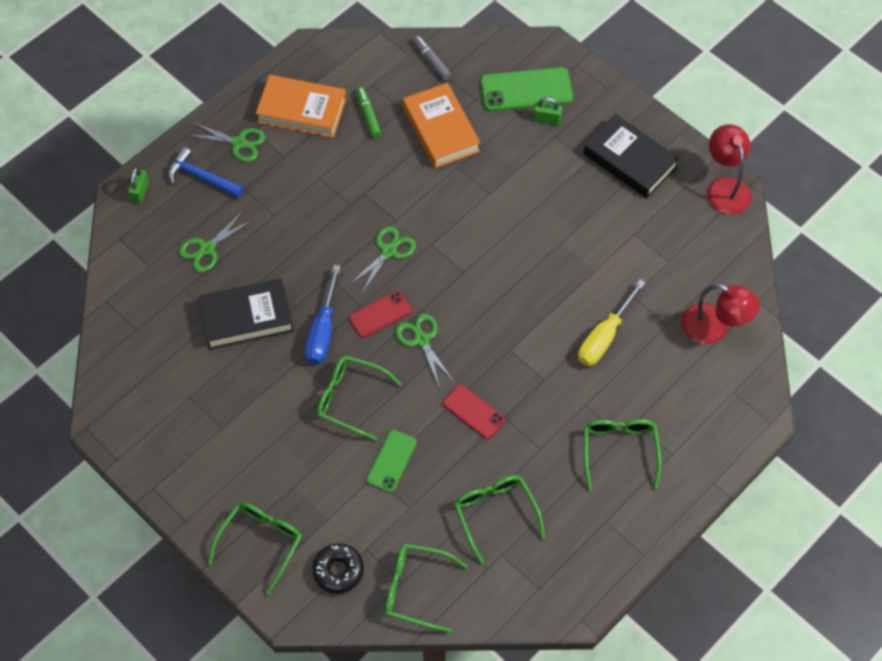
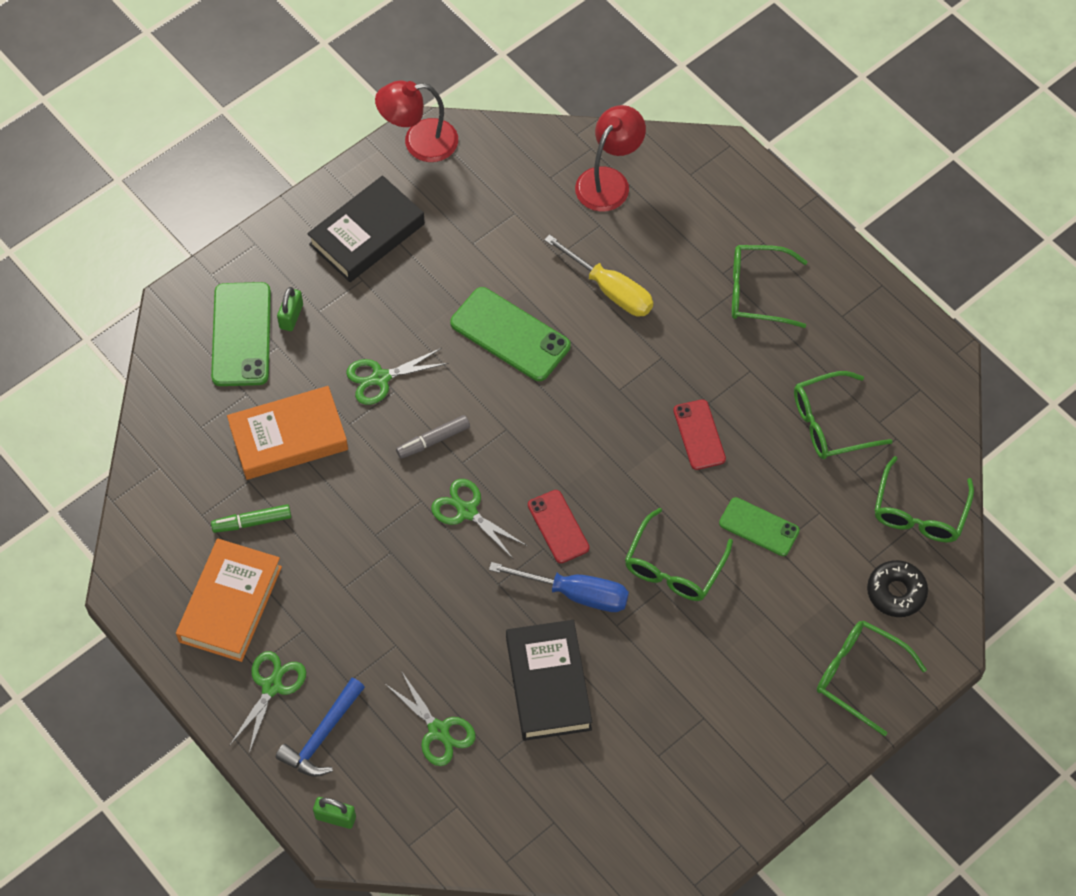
camera: 85 degrees left, 0 degrees up
green scissors [395,314,454,386] -> green scissors moved to [346,348,448,405]
grey marker [413,36,452,81] -> grey marker moved to [396,415,470,459]
red phone [442,384,505,439] -> red phone turned 60 degrees counterclockwise [673,399,726,470]
none -> green phone [450,287,571,381]

